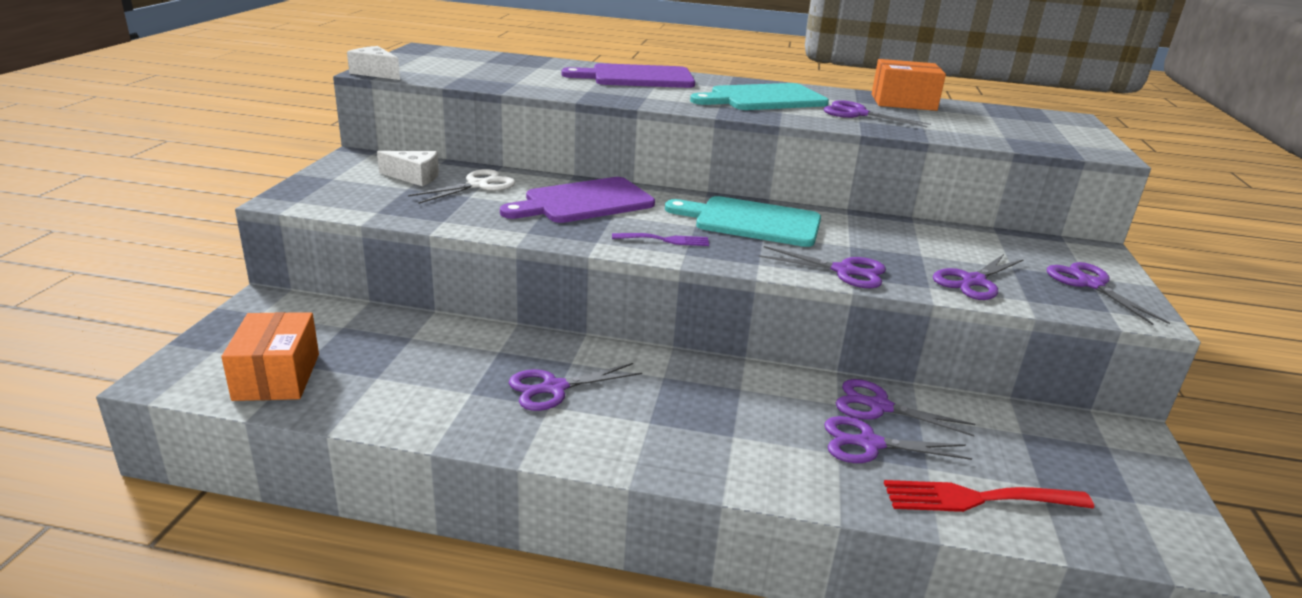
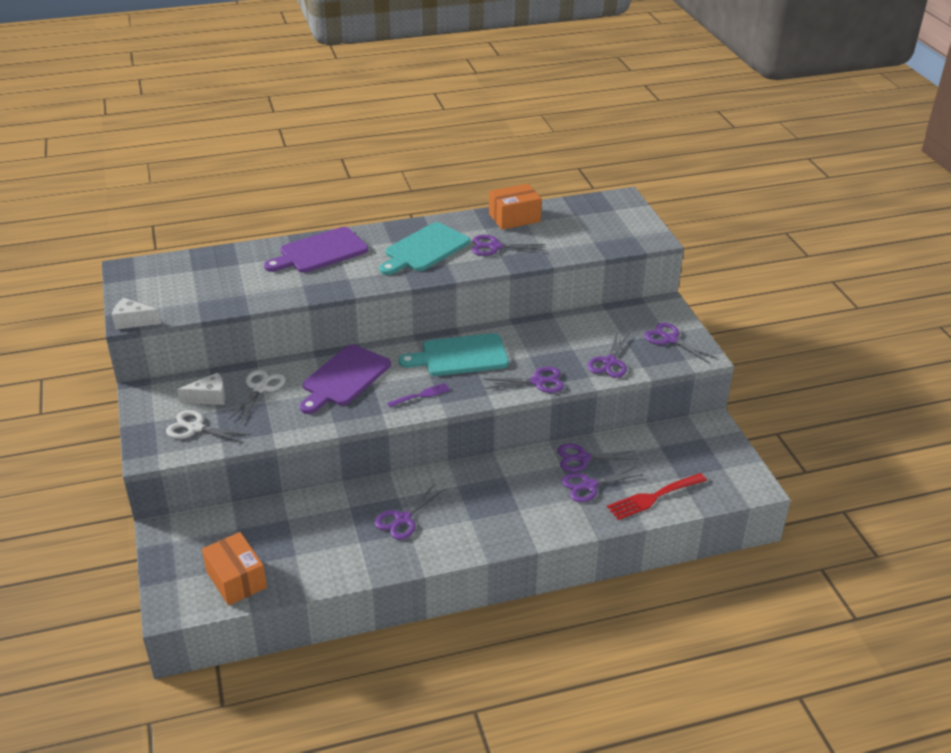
camera: 25 degrees left, 10 degrees up
none -> white scissors [166,410,251,443]

